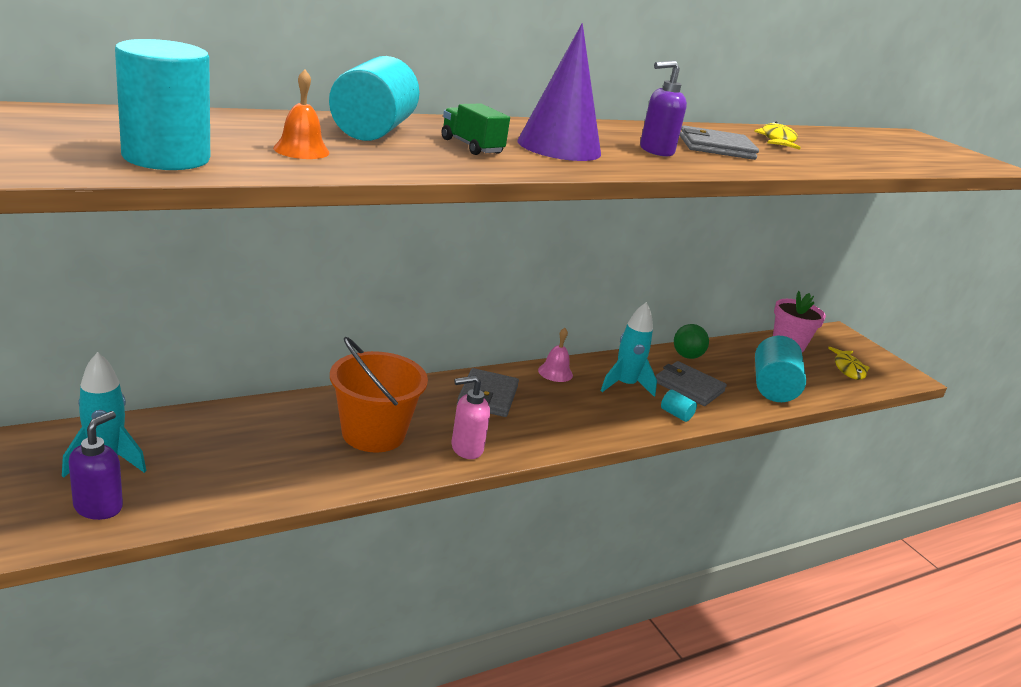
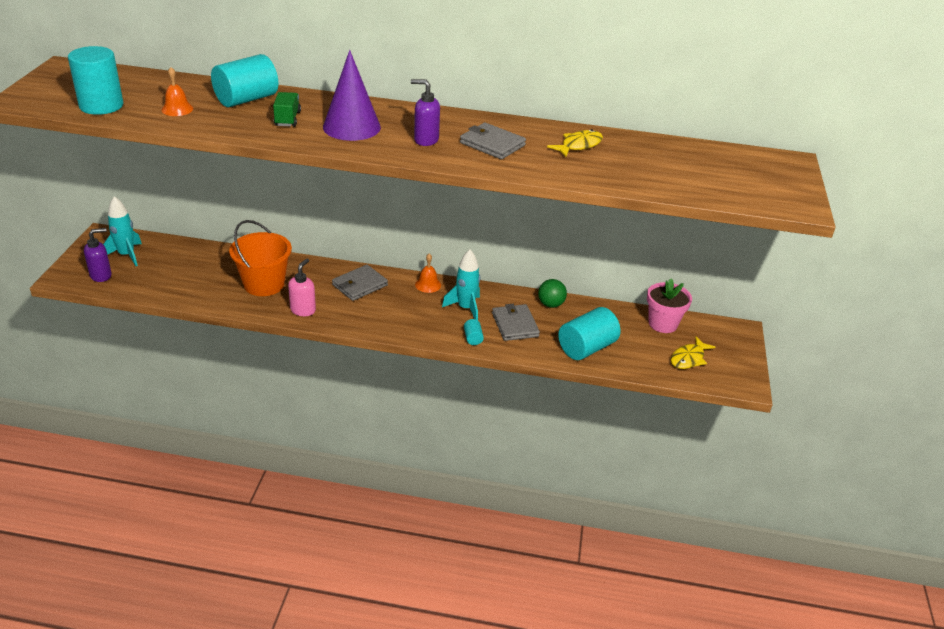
camera: 40 degrees right, 10 degrees up
pink soap dispenser [451,376,490,459] -> pink soap dispenser turned 90 degrees clockwise [288,258,316,316]
pink bell [538,328,573,382] -> orange bell [415,254,441,293]

